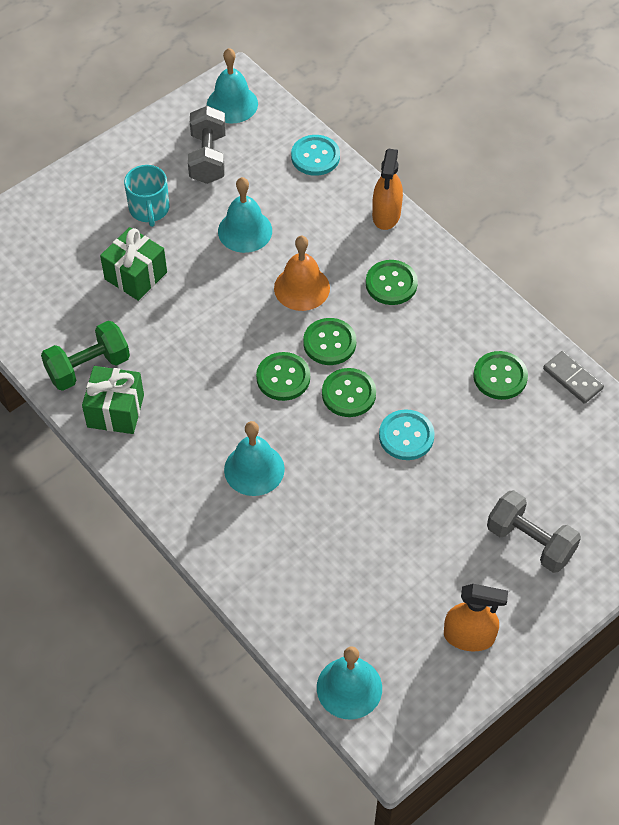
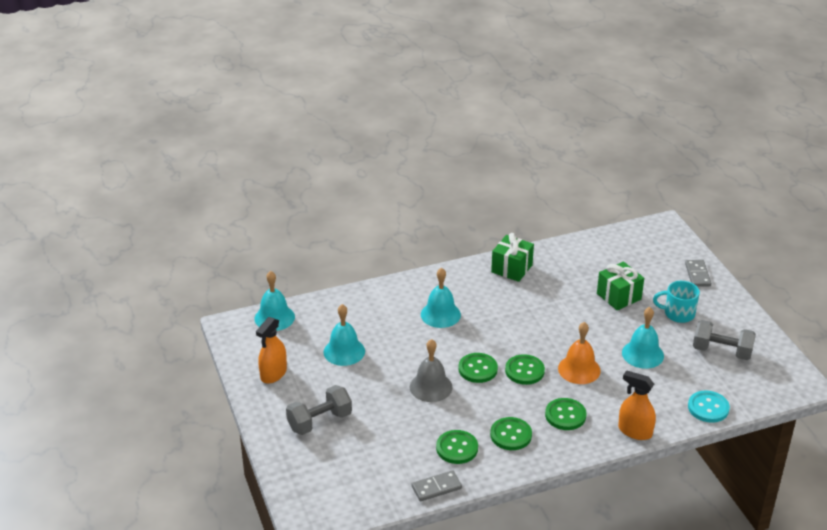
camera: 110 degrees right, 20 degrees down
green dumbbell [41,321,130,391] -> none
turquoise bell [207,48,258,124] -> turquoise bell moved to [324,304,365,366]
green button [256,352,310,401] -> green button moved to [490,417,532,450]
turquoise button [379,409,435,460] -> grey bell [410,339,453,402]
none -> grey domino [685,260,711,287]

